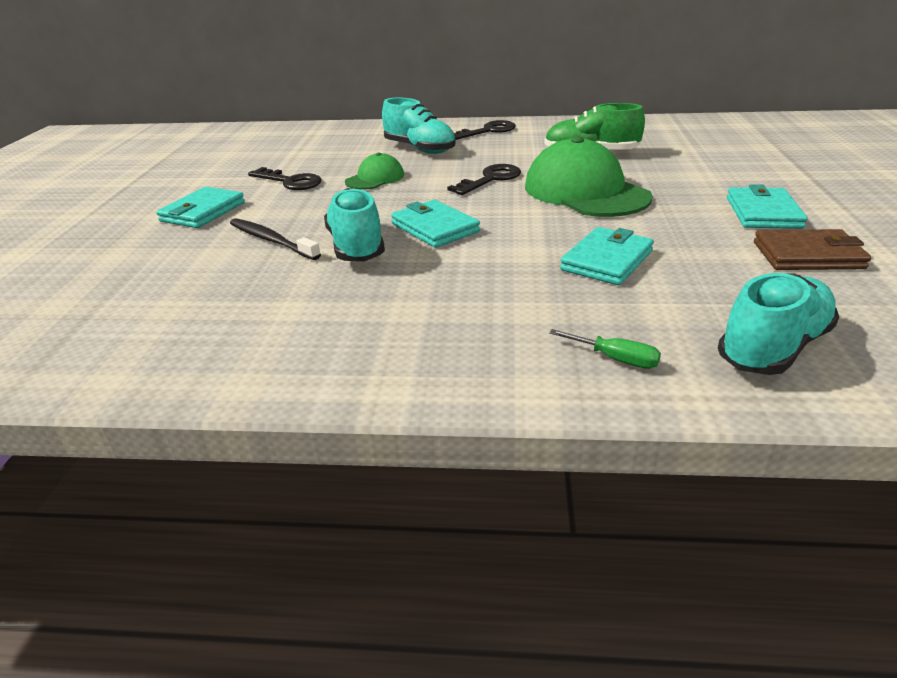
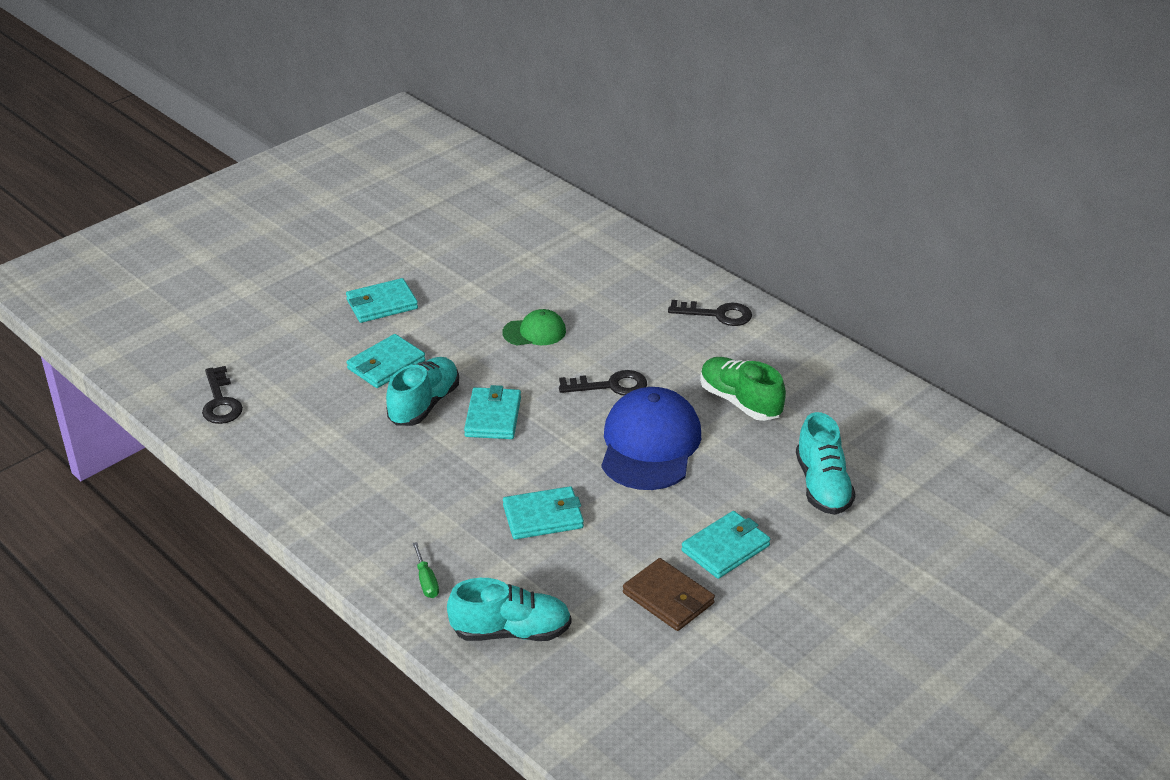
camera: 40 degrees right, 5 degrees up
black toothbrush [230,218,321,260] -> turquoise wallet [347,334,425,388]
black key [248,167,322,190] -> black key moved to [202,366,243,424]
turquoise shoe [382,98,456,154] -> turquoise shoe moved to [796,412,856,515]
green cap [525,136,653,217] -> blue cap [602,387,701,490]

